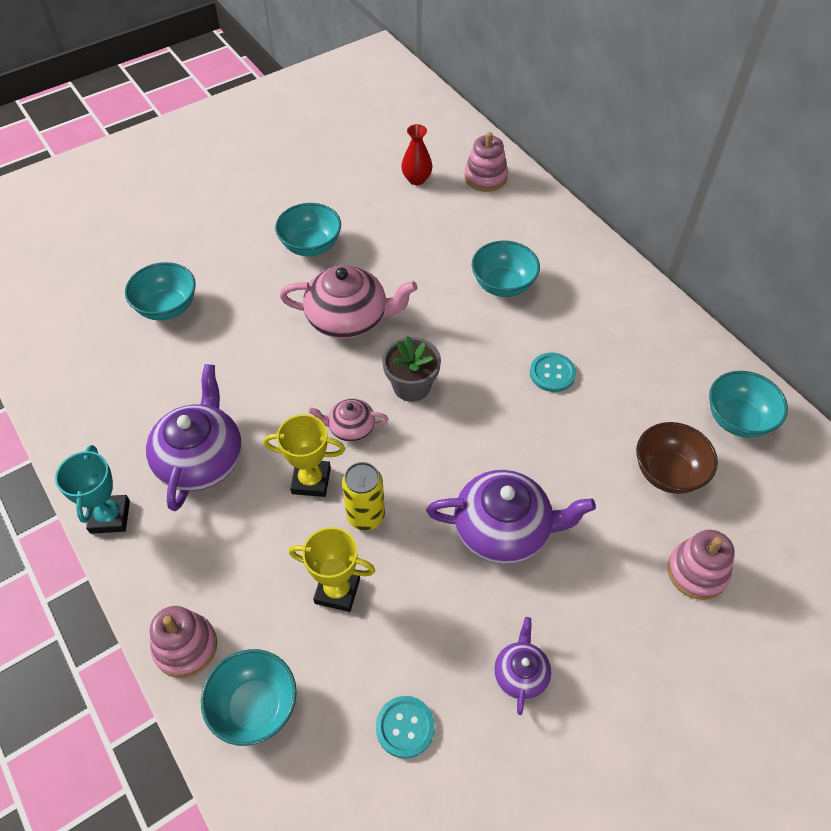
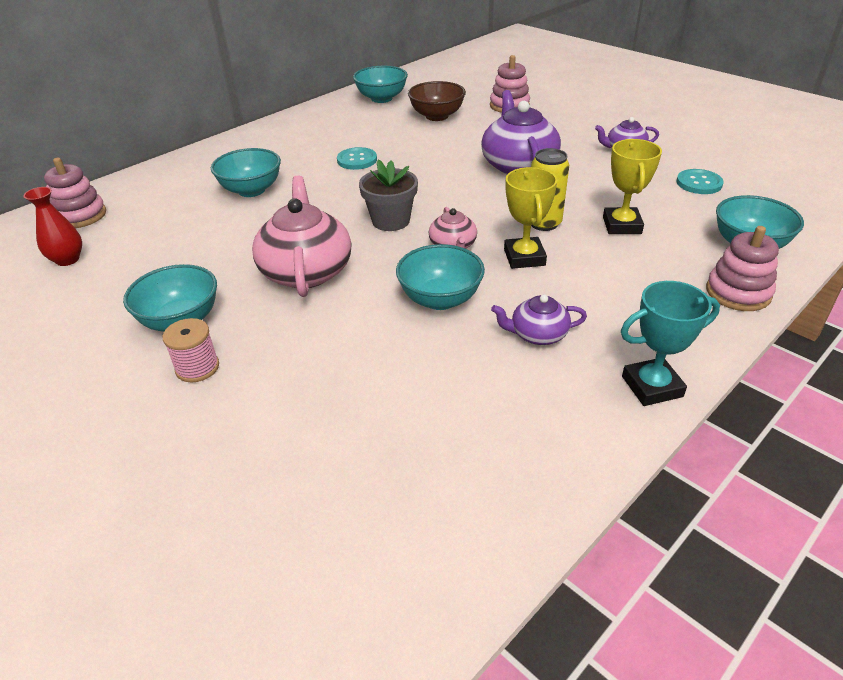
camera: 100 degrees left, 15 degrees down
turquoise bowl [125,262,196,321] -> turquoise bowl moved to [396,244,485,310]
purple teapot [146,364,242,511] -> purple teapot [491,294,587,345], size x0.53
none -> pink spool [162,318,219,383]

